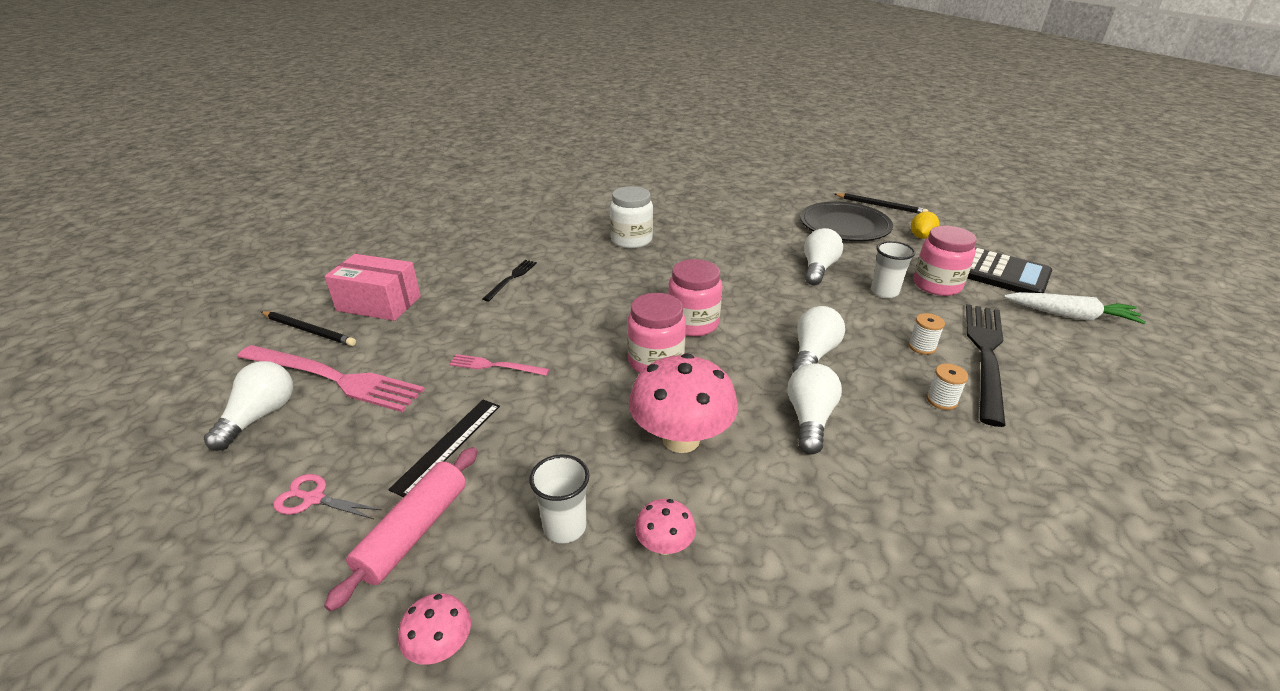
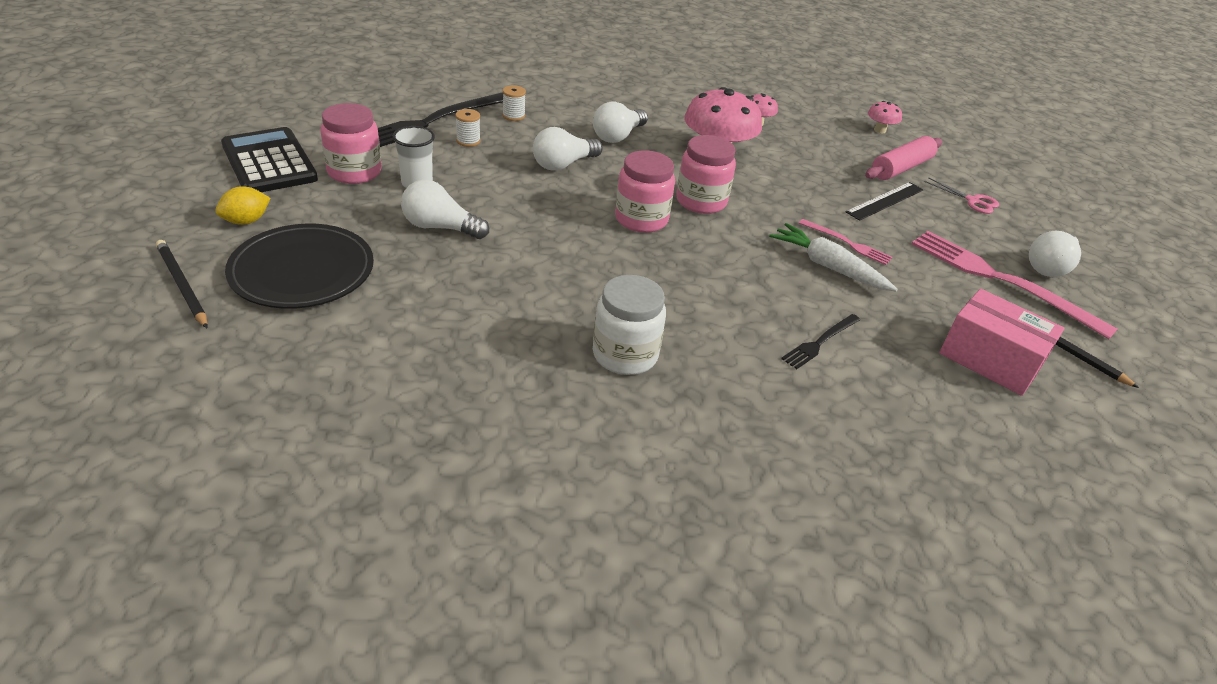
camera: 160 degrees left, 5 degrees up
white cup [529,454,590,544] -> none
white light bulb [804,228,843,285] -> white light bulb turned 60 degrees clockwise [401,179,489,239]
white carrot [1004,292,1146,324] -> white carrot moved to [769,223,898,292]

